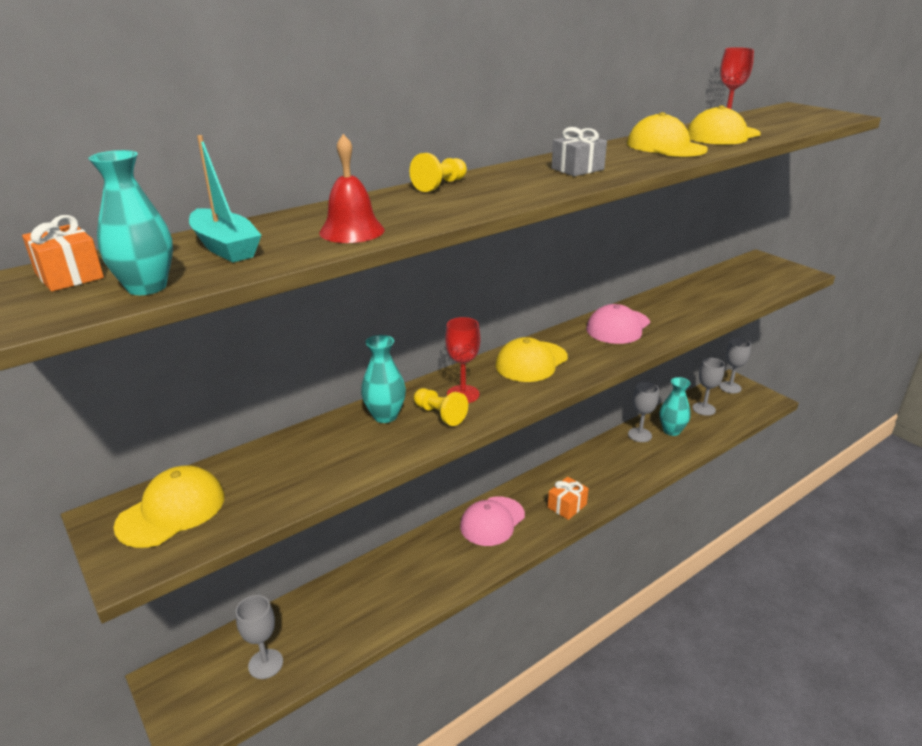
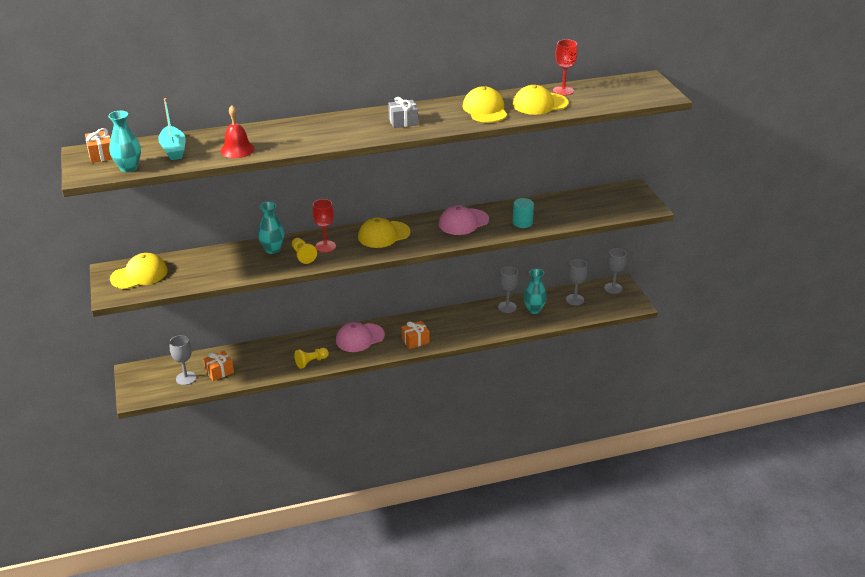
camera: 20 degrees right, 5 degrees up
yellow pawn [409,153,467,192] -> yellow pawn moved to [294,348,329,369]
none -> orange gift [203,351,234,381]
none -> turquoise cylinder [513,198,534,228]

